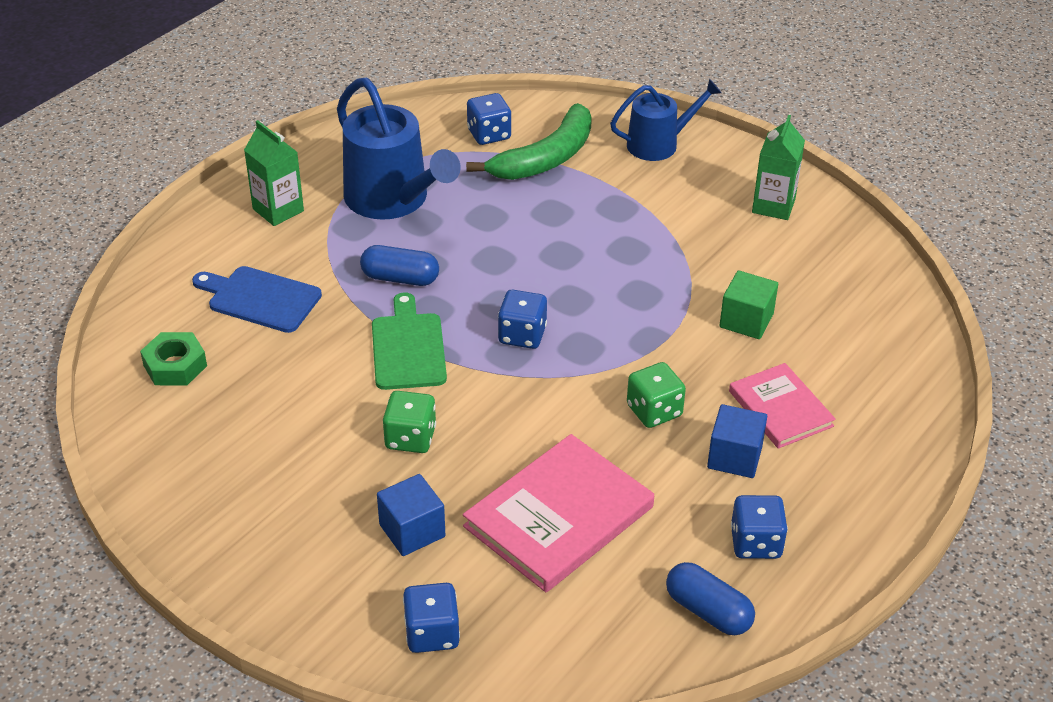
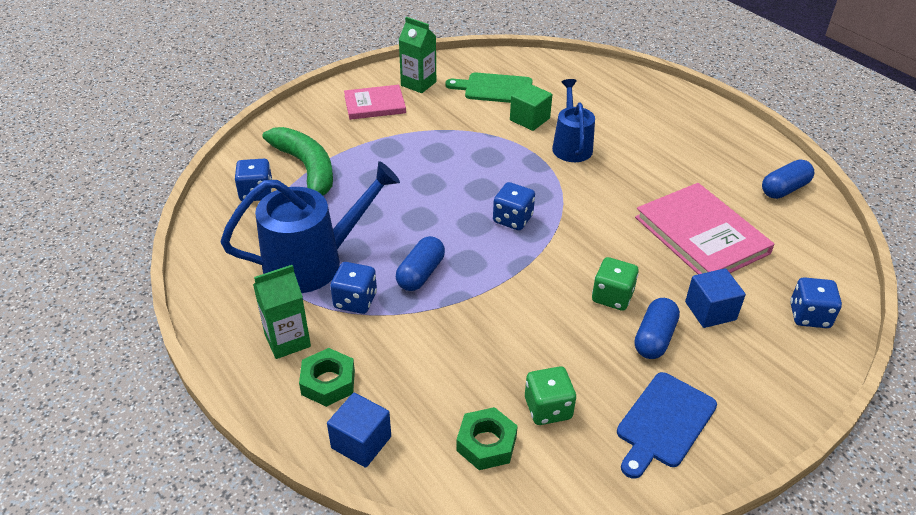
camera: 75 degrees left, 0 degrees up
blue cutting board [192,266,322,333] -> blue cutting board moved to [617,372,717,479]
green cutting board [372,292,447,390] -> green cutting board moved to [445,72,533,103]
blue watering can [610,79,722,161] -> blue watering can moved to [552,79,595,162]
green dice [627,362,686,428] -> green dice moved to [525,366,576,425]
blue cube [707,404,767,478] -> blue cube moved to [327,393,391,468]
pink book [729,363,836,449] -> pink book moved to [344,85,406,120]
blue dice [731,495,788,559] -> blue dice moved to [330,262,377,314]
none -> green nut [299,348,355,407]
none -> blue capsule [634,298,680,359]

